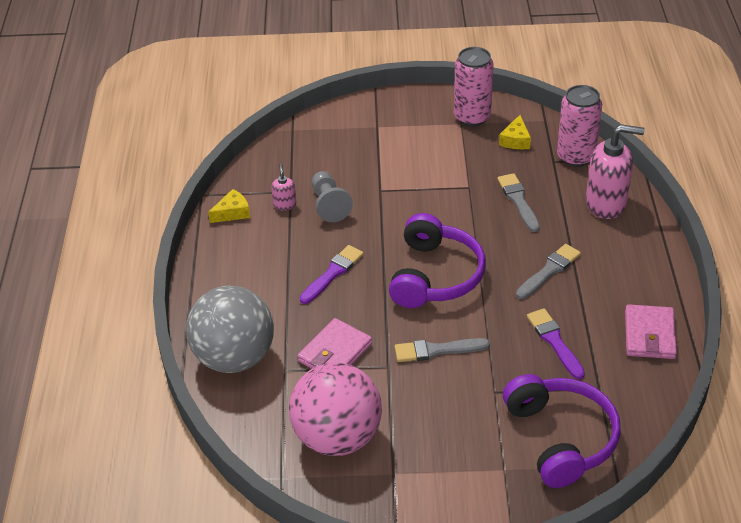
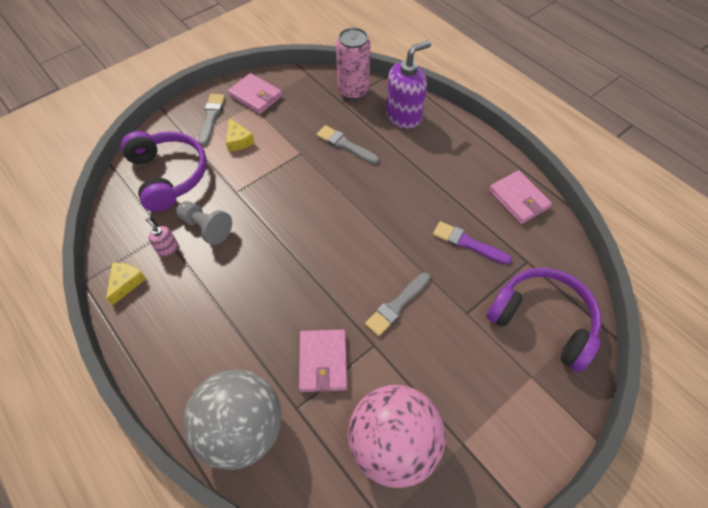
camera: 40 degrees left, 15 degrees up
purple brush [300,245,364,304] -> none
purple headphones [389,213,486,308] -> purple headphones moved to [121,131,207,212]
pink can [454,47,494,126] -> pink wallet [228,73,282,114]
yellow cheese [499,115,531,149] -> yellow cheese moved to [226,118,255,152]
grey brush [516,244,581,299] -> grey brush moved to [198,94,225,146]
pink soap dispenser [586,124,645,219] -> purple soap dispenser [386,40,431,129]

